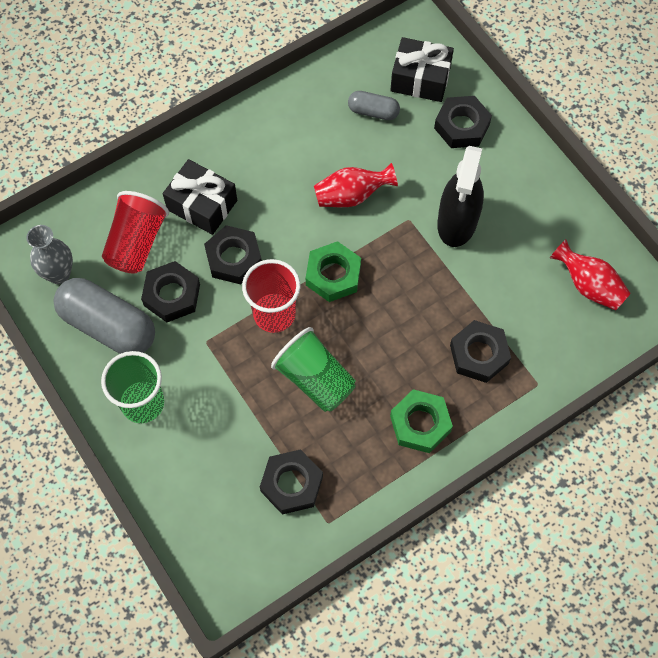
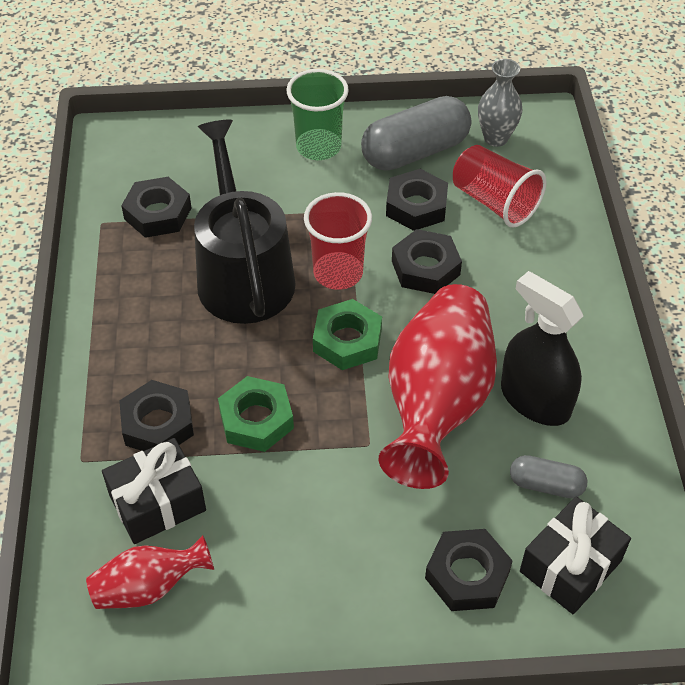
camera: 120 degrees right, 15 degrees down
black gift [163,159,237,235] -> black gift moved to [102,438,206,544]
green cup [271,327,356,412] -> black watering can [194,120,296,324]
red vase [314,163,398,207] -> red vase [378,284,497,489], size x2.00
grey capsule [348,91,400,120] -> grey capsule turned 60 degrees clockwise [510,455,588,498]
green nut [390,389,453,453] -> green nut moved to [218,376,294,452]
black spray bottle [437,146,484,247] -> black spray bottle moved to [501,271,583,426]

